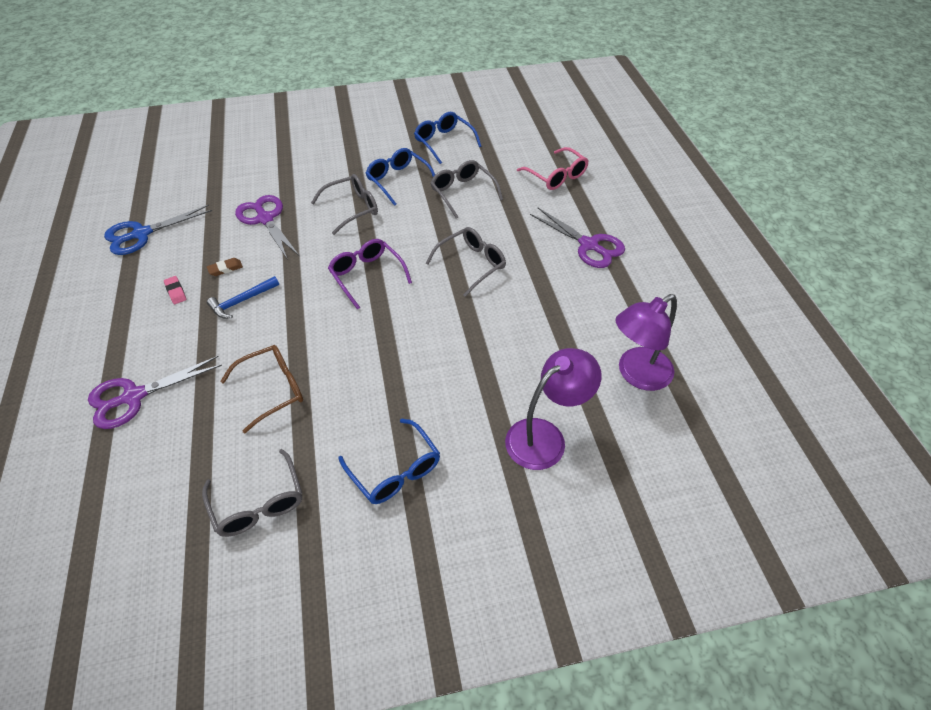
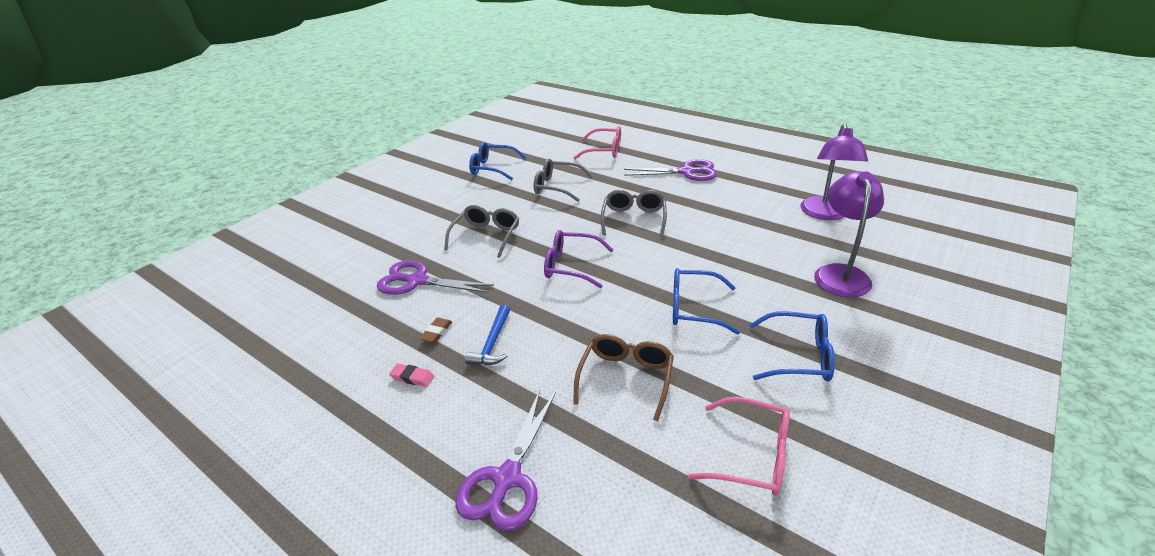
camera: 40 degrees left, 15 degrees down
blue scissors [104,205,212,255] -> none
grey glasses [202,449,302,537] -> pink glasses [688,397,790,496]
blue glasses [366,148,435,206] -> blue glasses moved to [673,268,740,335]

